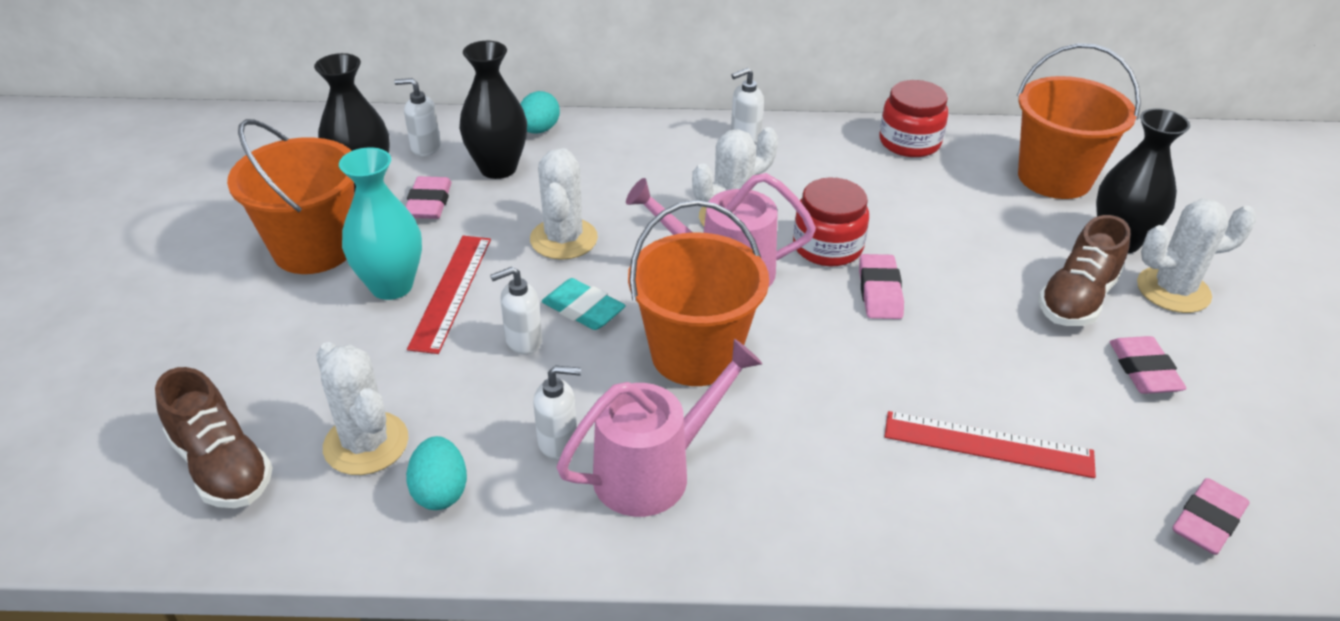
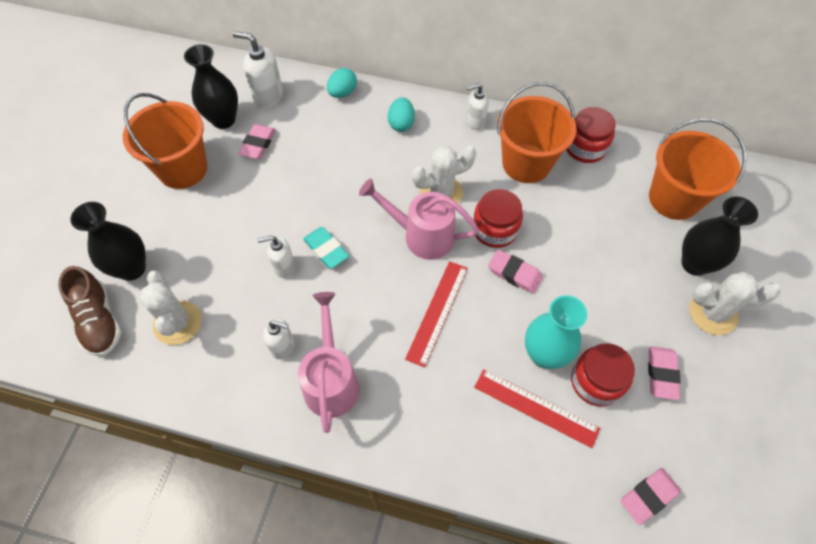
camera: 15 degrees right, 20 degrees up
turquoise vase [339,147,422,300] -> turquoise vase moved to [525,295,587,369]
white soap dispenser [394,78,441,157] -> white soap dispenser [232,31,283,108], size x1.51
turquoise egg [406,436,467,510] -> turquoise egg moved to [388,97,415,132]
red ruler [407,236,491,354] -> red ruler moved to [405,261,468,368]
black vase [459,41,527,179] -> black vase moved to [70,202,146,281]
white cactus [530,149,598,260] -> none
pink watering can [556,339,762,517] -> pink watering can turned 75 degrees counterclockwise [298,292,359,433]
orange bucket [628,200,769,386] -> orange bucket moved to [497,82,577,183]
pink eraser [859,254,904,319] -> pink eraser turned 75 degrees counterclockwise [488,250,543,294]
brown shoe [1038,215,1130,326] -> none
none -> red jar [571,343,635,406]

